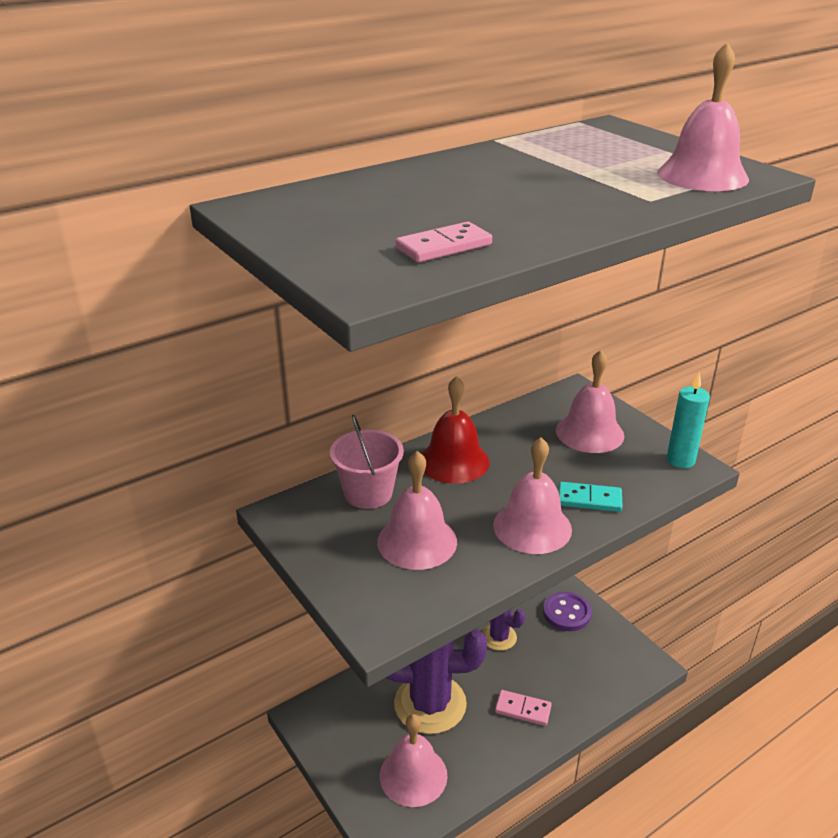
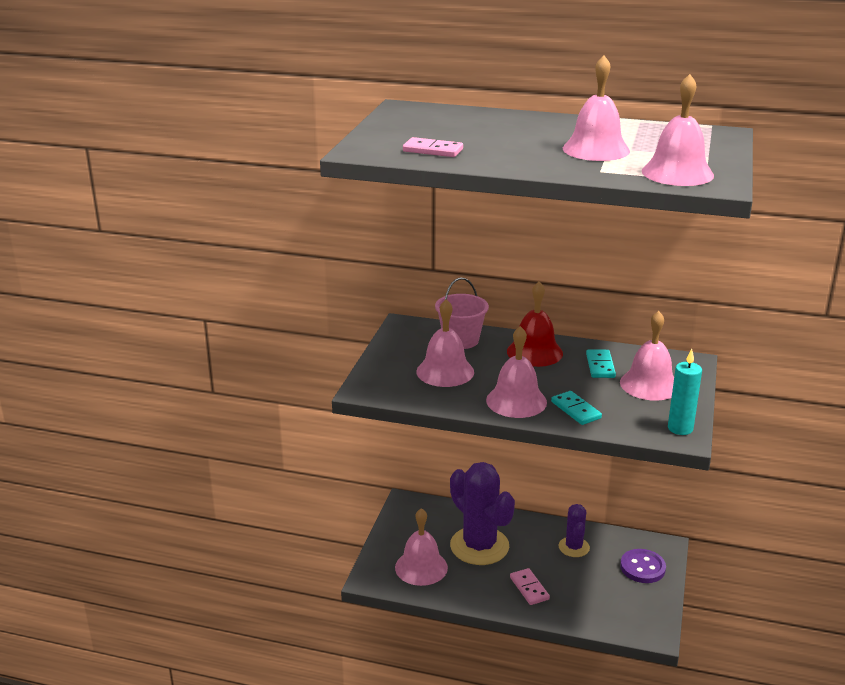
camera: 50 degrees right, 5 degrees down
none -> pink bell [563,55,630,161]
none -> turquoise domino [586,349,616,378]

